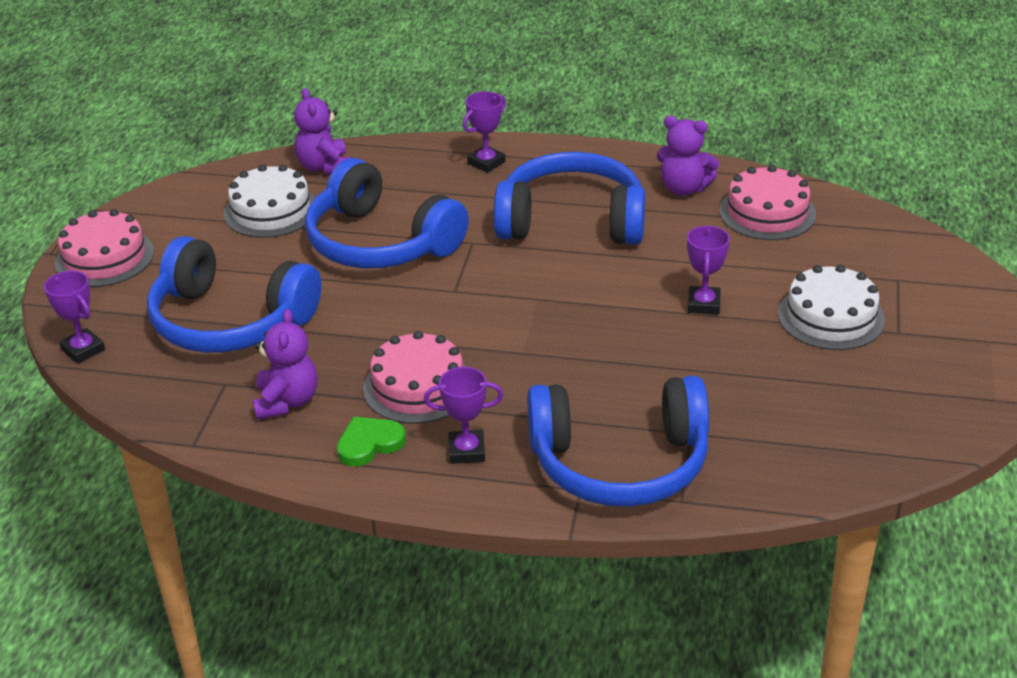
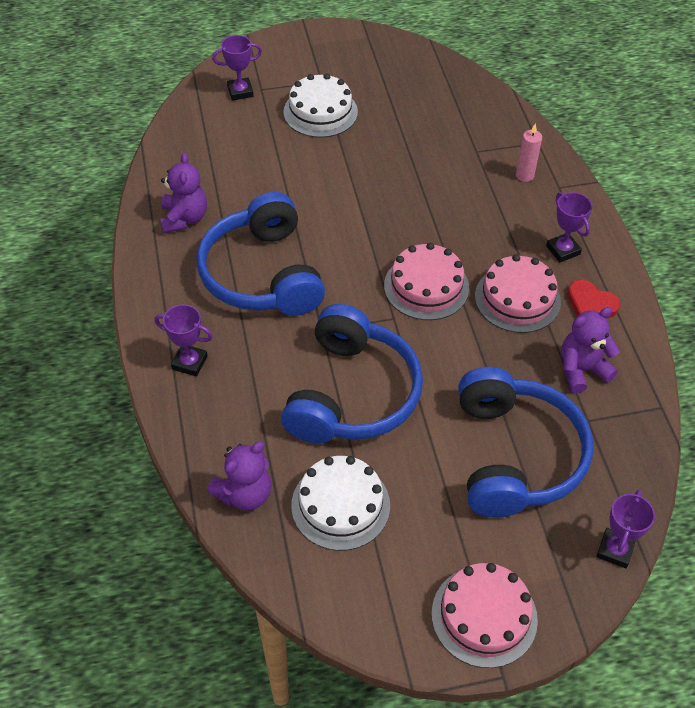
camera: 115 degrees left, 15 degrees up
green heart [337,417,406,466] -> red heart [567,280,620,318]
blue headphones [527,376,709,507] -> pink candle [516,124,542,182]
purple trophy [687,225,730,315] -> purple trophy moved to [212,35,262,101]
pink cake [719,165,816,240] -> pink cake moved to [384,243,469,320]

